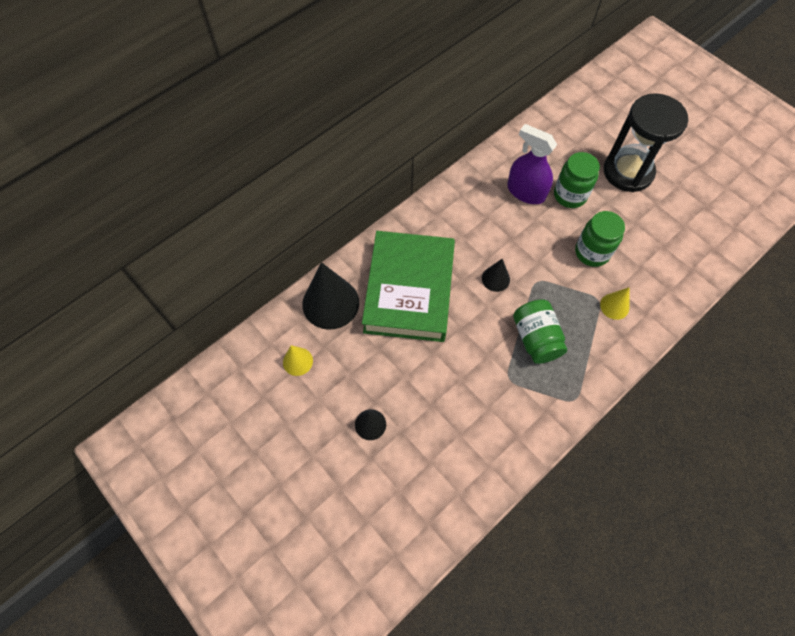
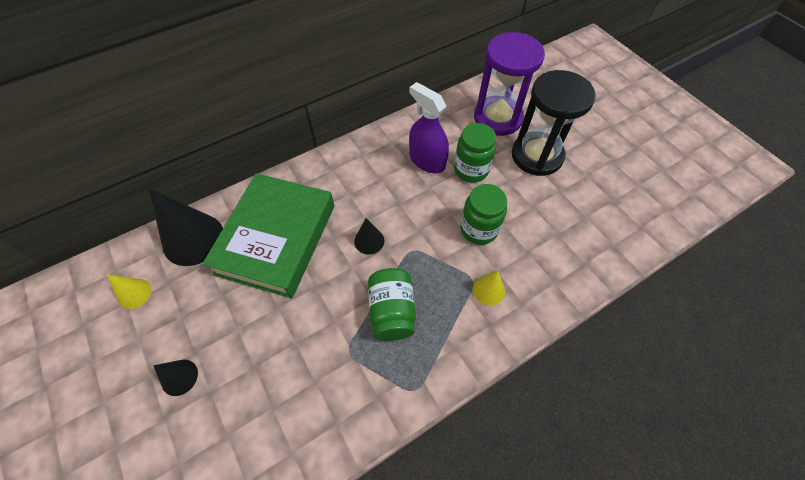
camera: 10 degrees right, 5 degrees down
none -> purple hourglass [474,32,545,136]

